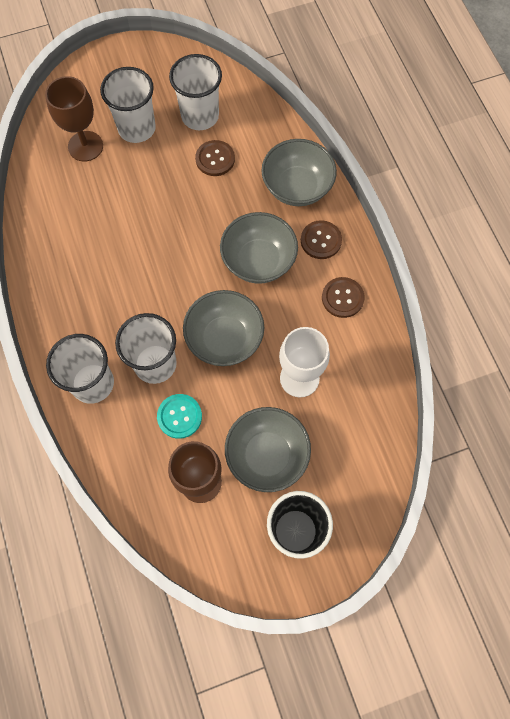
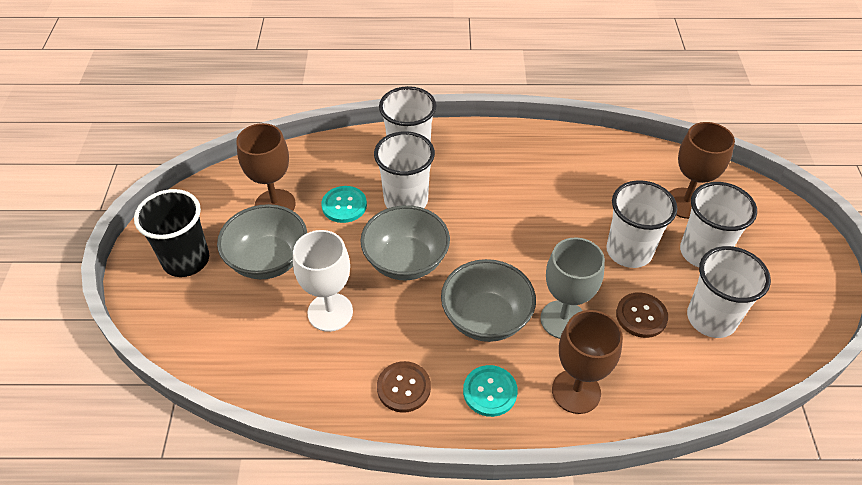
camera: 110 degrees right, 20 degrees down
grey bowl [261,139,337,206] -> brown goblet [552,310,623,414]
brown button [301,220,342,259] -> turquoise button [463,365,518,417]
none -> grey goblet [540,238,605,339]
none -> white cup [606,180,677,268]

